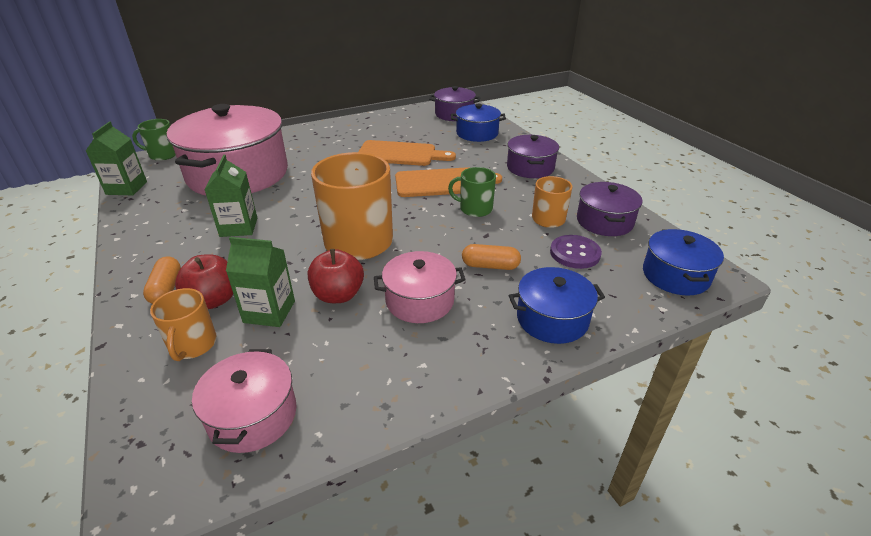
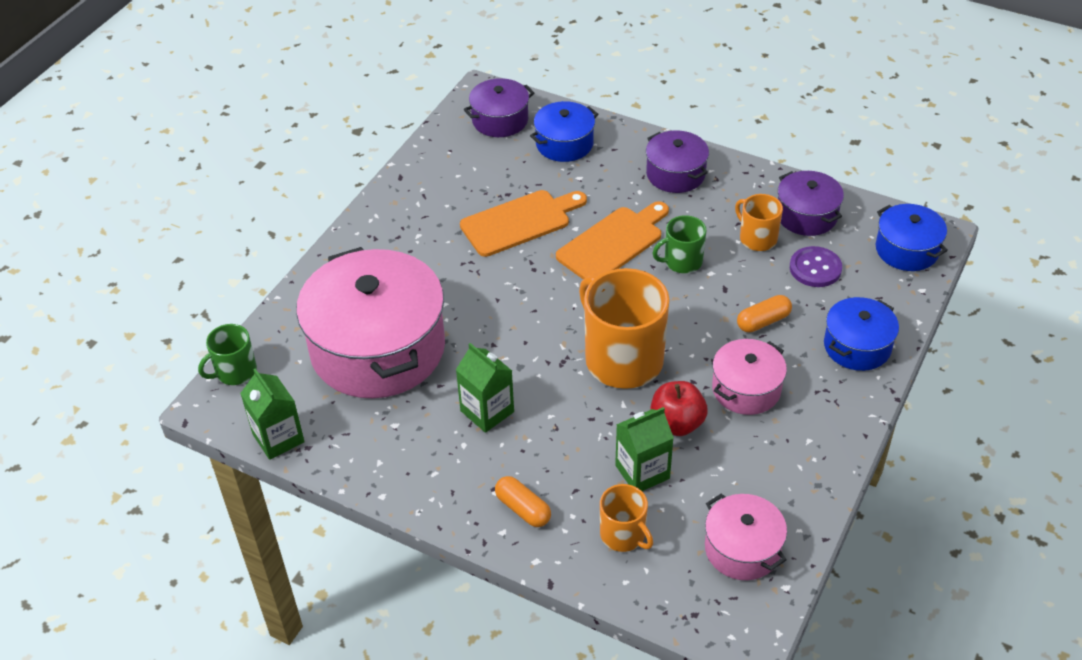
camera: 35 degrees left, 10 degrees up
red apple [175,254,233,309] -> none

